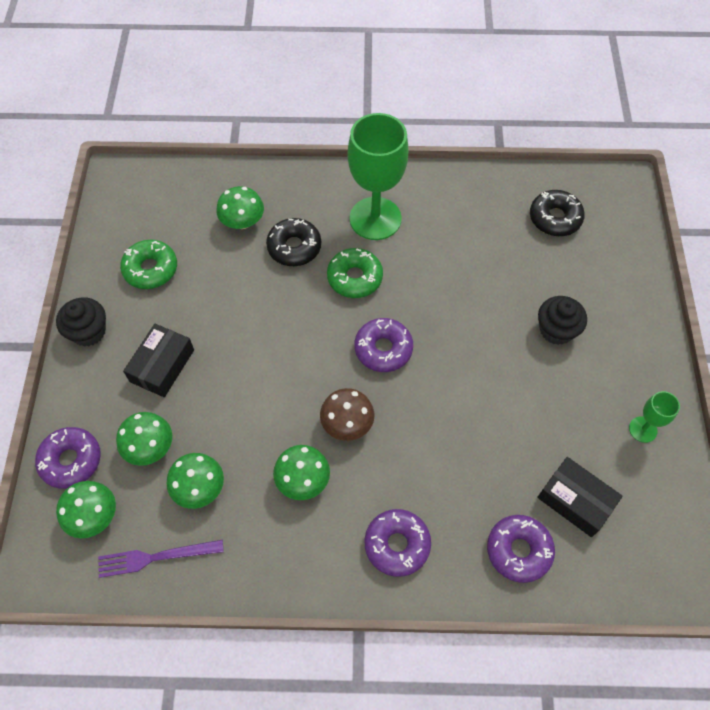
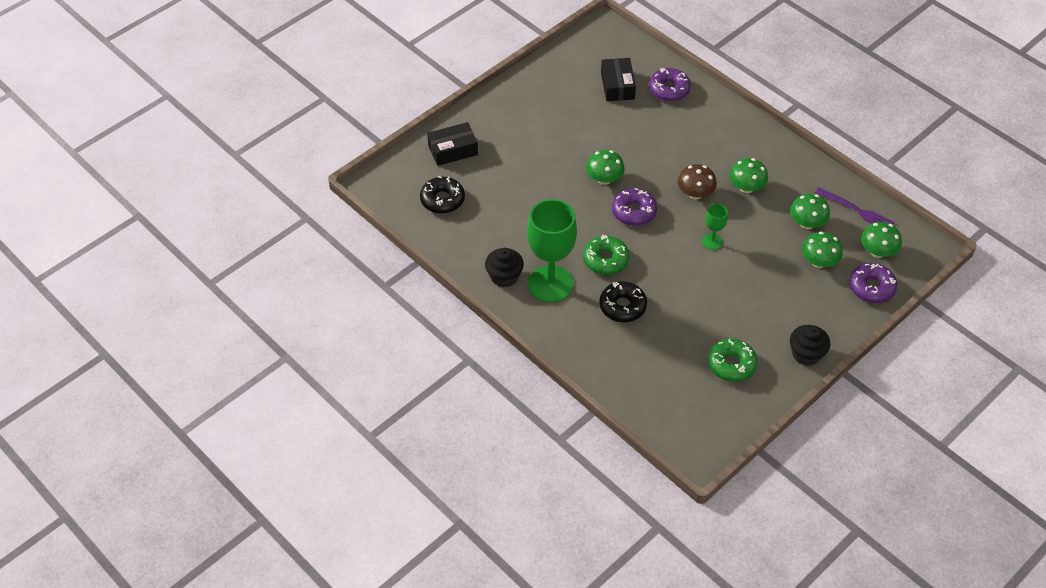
camera: 135 degrees left, 10 degrees down
black box [123,324,194,397] -> black box moved to [427,122,478,166]
green mushroom [216,186,264,229] -> green mushroom moved to [586,150,625,185]
purple donut [365,509,431,577] -> none
black cupcake [538,296,587,345] -> black cupcake moved to [485,248,524,287]
green goblet [629,391,680,443] -> green goblet moved to [702,204,728,250]

